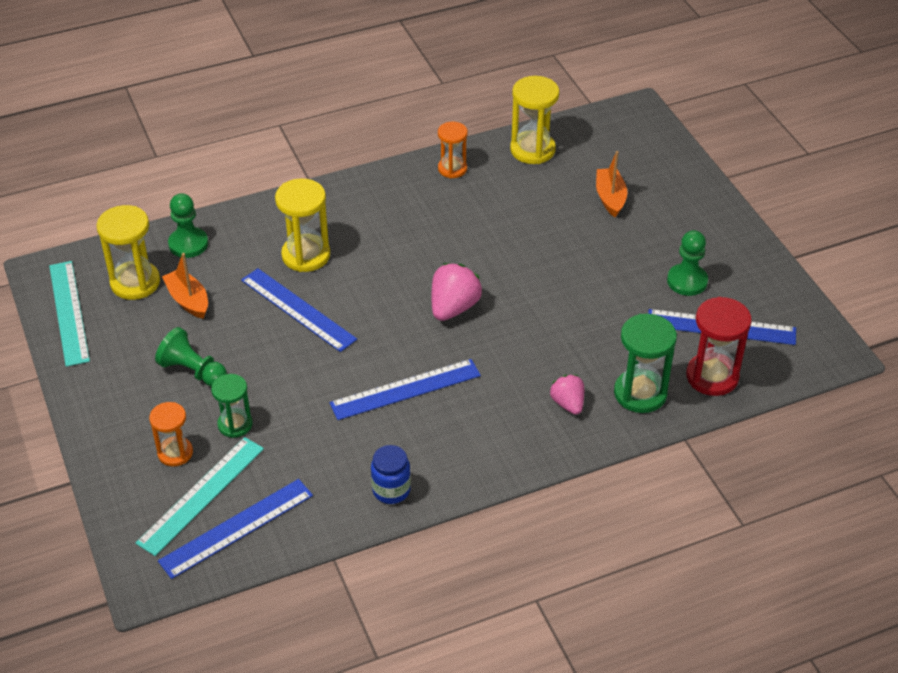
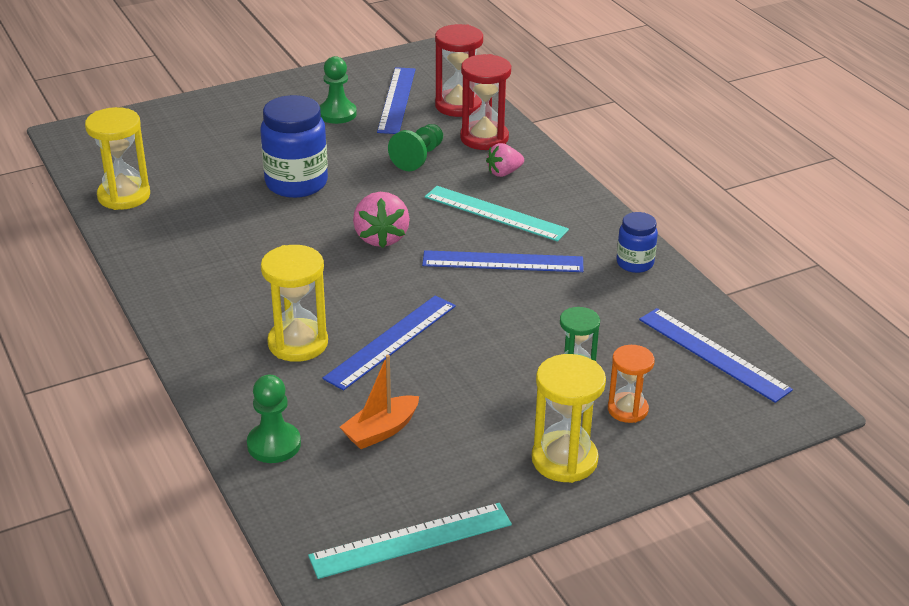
camera: 95 degrees left, 10 degrees down
yellow hourglass [96,205,160,300] -> yellow hourglass moved to [532,354,606,483]
turquoise ruler [136,437,264,556] -> turquoise ruler moved to [425,186,569,242]
green pawn [155,327,227,386] -> green pawn moved to [388,124,443,171]
blue ruler [330,359,481,420] -> blue ruler turned 60 degrees counterclockwise [422,250,584,272]
pink strawberry [432,263,482,321] -> pink strawberry turned 120 degrees counterclockwise [353,192,410,248]
orange hourglass [438,122,468,178] -> none
orange boat [596,151,627,217] -> none
green hourglass [614,314,677,413] -> red hourglass [460,54,511,150]
none -> blue jar [261,95,328,198]

